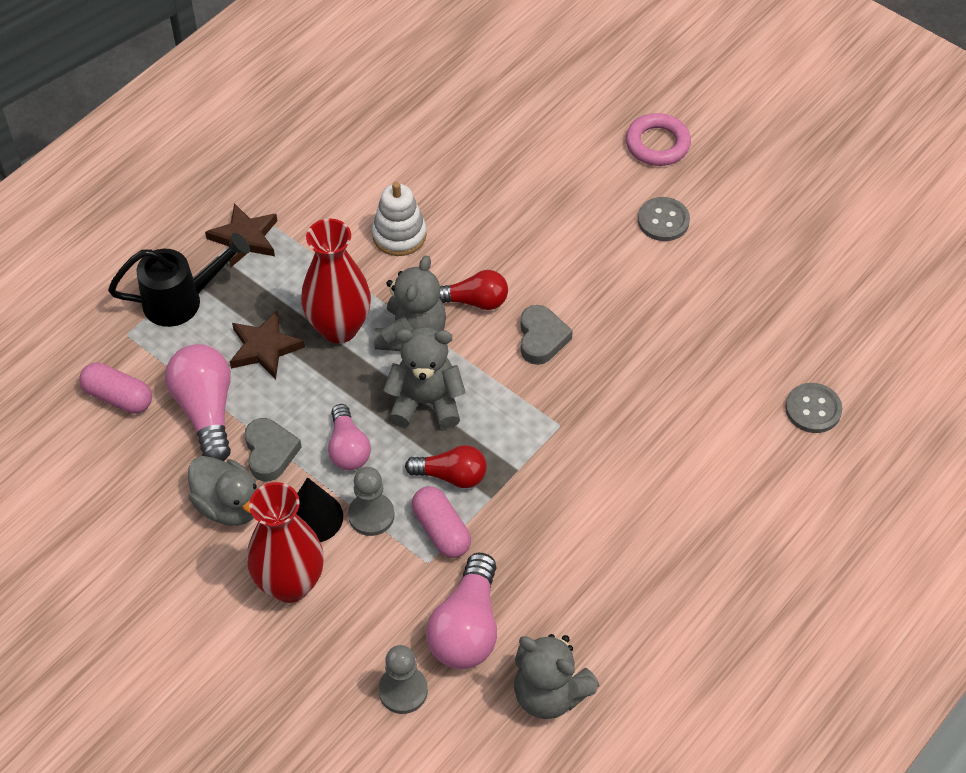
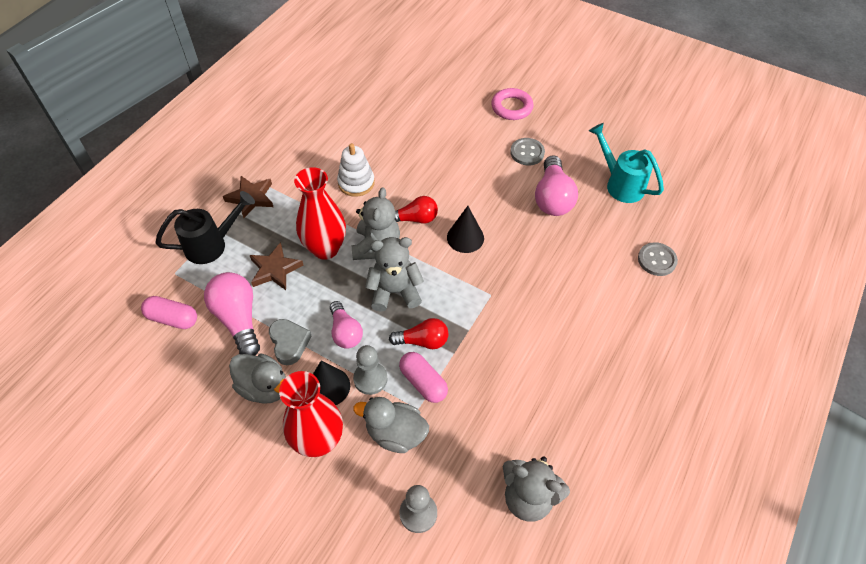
camera: 10 degrees left, 0 degrees up
pink light bulb [426,553,497,669] -> pink light bulb moved to [535,155,578,216]
grey heart [520,305,573,365] -> black cone [447,206,484,253]
none -> grey duck [353,397,429,453]
none -> turquoise watering can [589,123,664,203]

